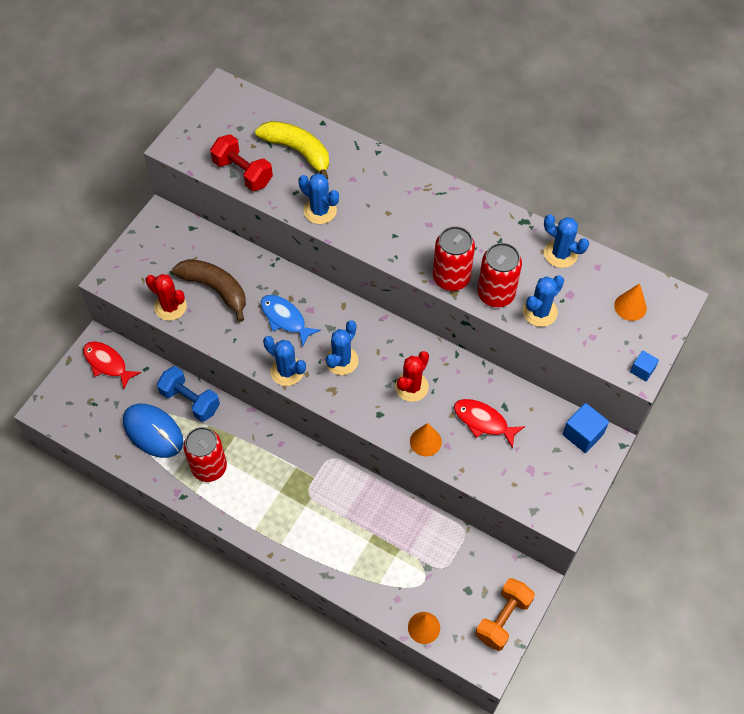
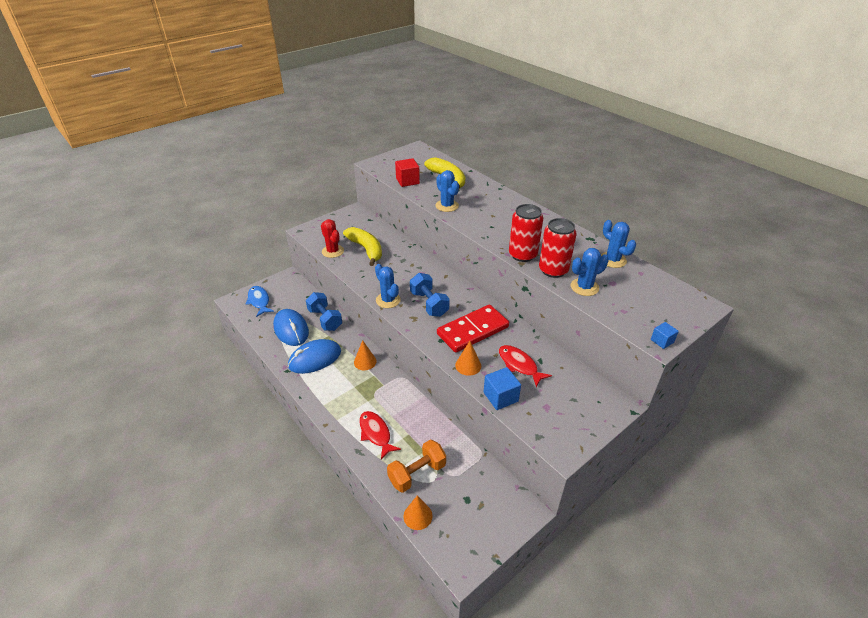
camera: 20 degrees right, 20 degrees down
red fish [83,341,141,389] -> red fish moved to [359,411,401,459]
brown banana [172,259,246,322] -> yellow banana [343,227,382,266]
red can [183,427,227,482] -> blue mouse [288,339,341,374]
red dumbbell [210,134,273,191] -> red cube [395,158,420,187]
blue fish [261,295,321,347] -> blue fish moved to [245,286,274,317]
blue cactus [325,320,359,375] -> blue dumbbell [410,273,450,317]
red cactus [395,351,429,402] -> red domino [437,304,509,353]
orange dumbbell [475,578,535,651] -> orange dumbbell moved to [387,440,446,493]
blue cube [562,403,609,453] -> blue cube moved to [484,367,521,410]
orange cone [614,283,647,321] -> orange cone moved to [354,340,377,370]

